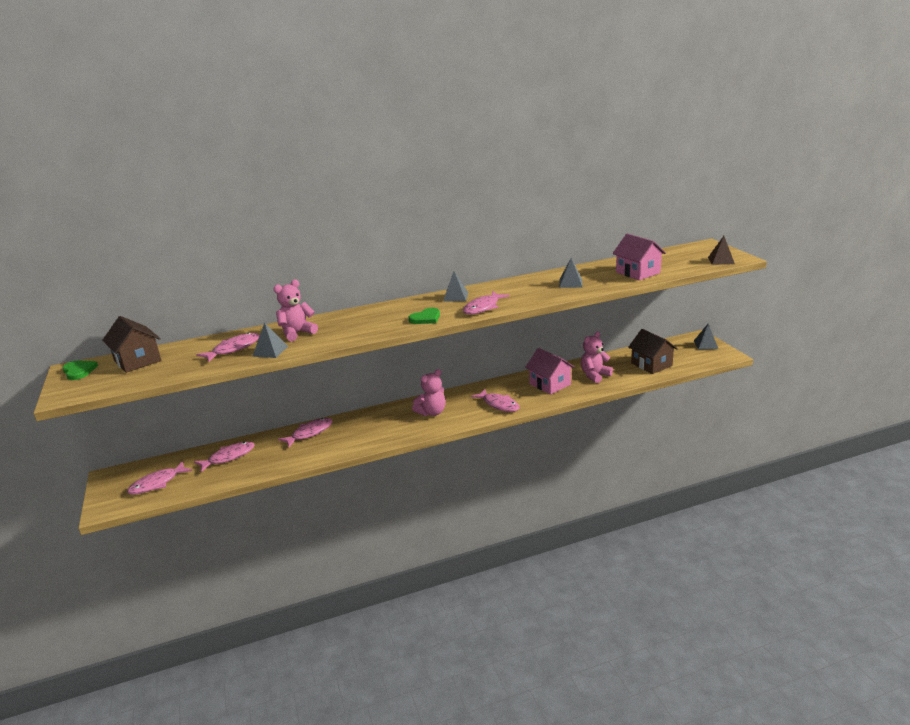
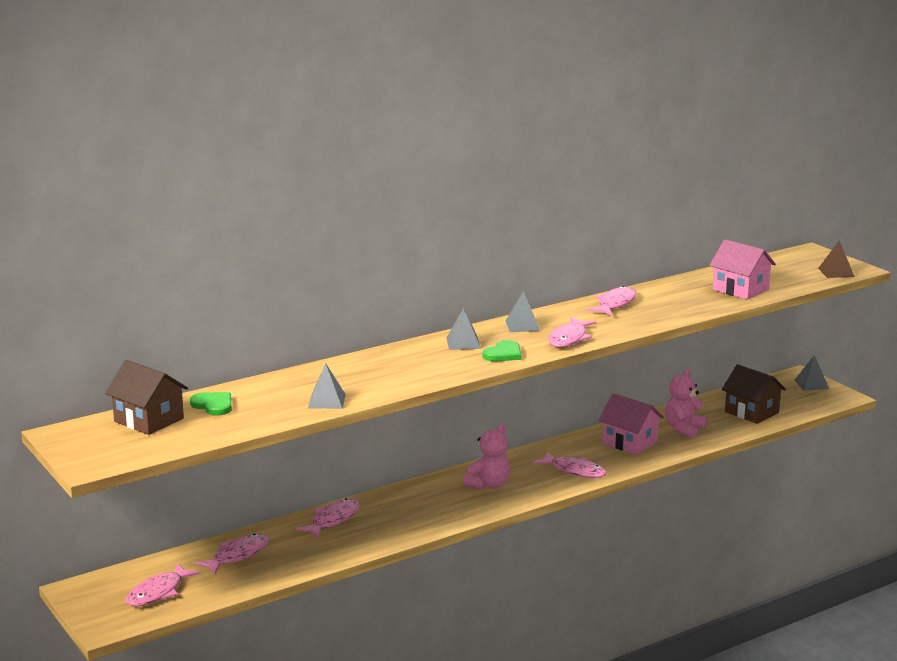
camera: 15 degrees left, 5 degrees down
green heart [62,360,98,380] -> green heart moved to [190,392,232,416]
pink fish [197,332,260,362] -> pink fish moved to [587,286,637,316]
pink teddy bear [273,280,318,342] -> none
grey pyramid [559,258,583,288] -> grey pyramid moved to [447,308,481,350]

